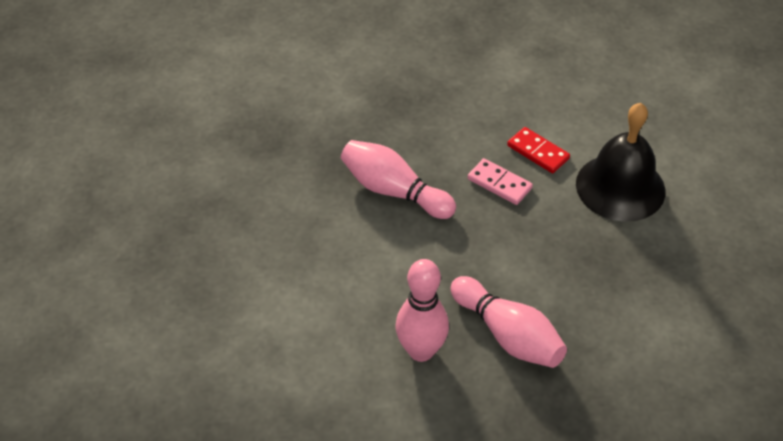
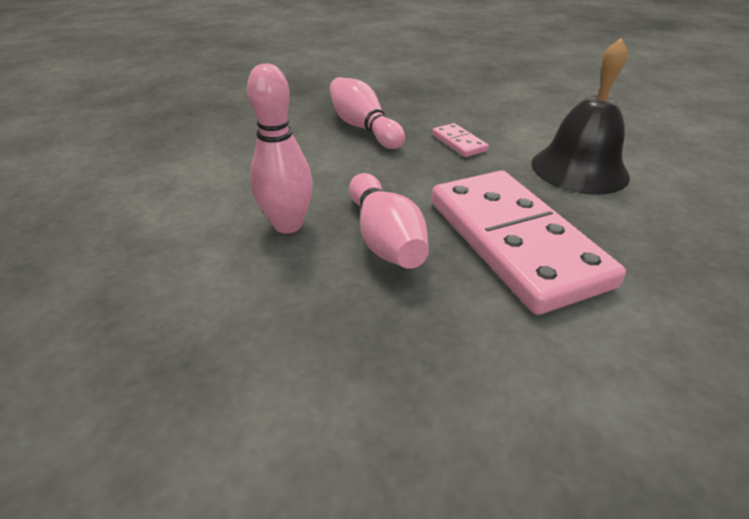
camera: 25 degrees right, 10 degrees down
red domino [507,127,570,173] -> none
none -> pink domino [431,170,626,315]

